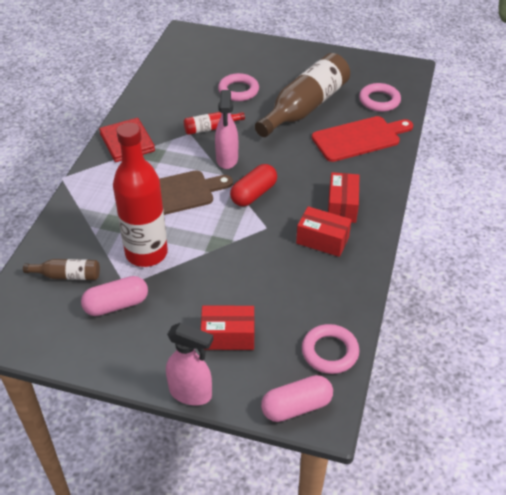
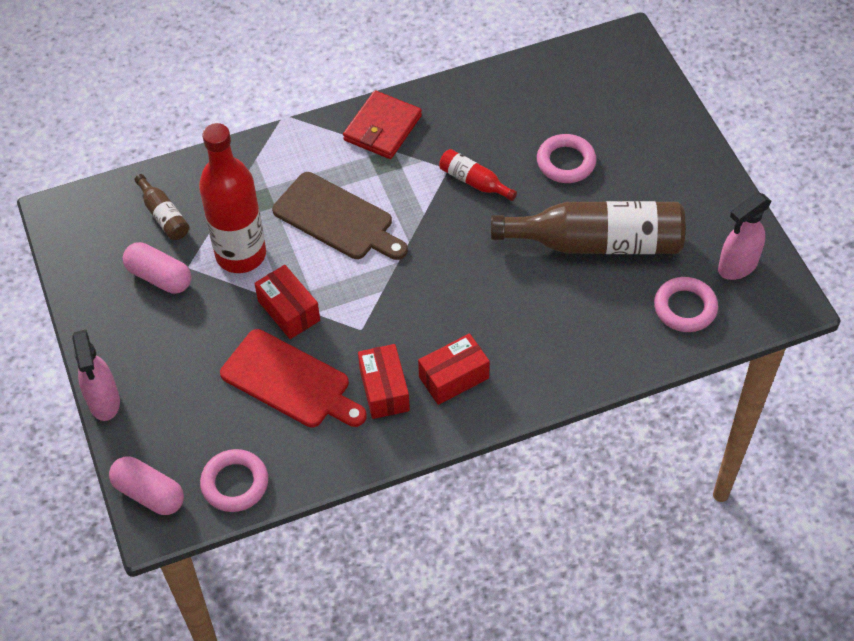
camera: 55 degrees right, 10 degrees up
red box [201,306,255,350] -> red box moved to [254,265,320,339]
pink spray bottle [215,90,238,169] -> pink spray bottle moved to [718,193,772,280]
red capsule [230,164,277,206] -> none
red cutting board [312,116,413,162] -> red cutting board moved to [220,329,367,427]

